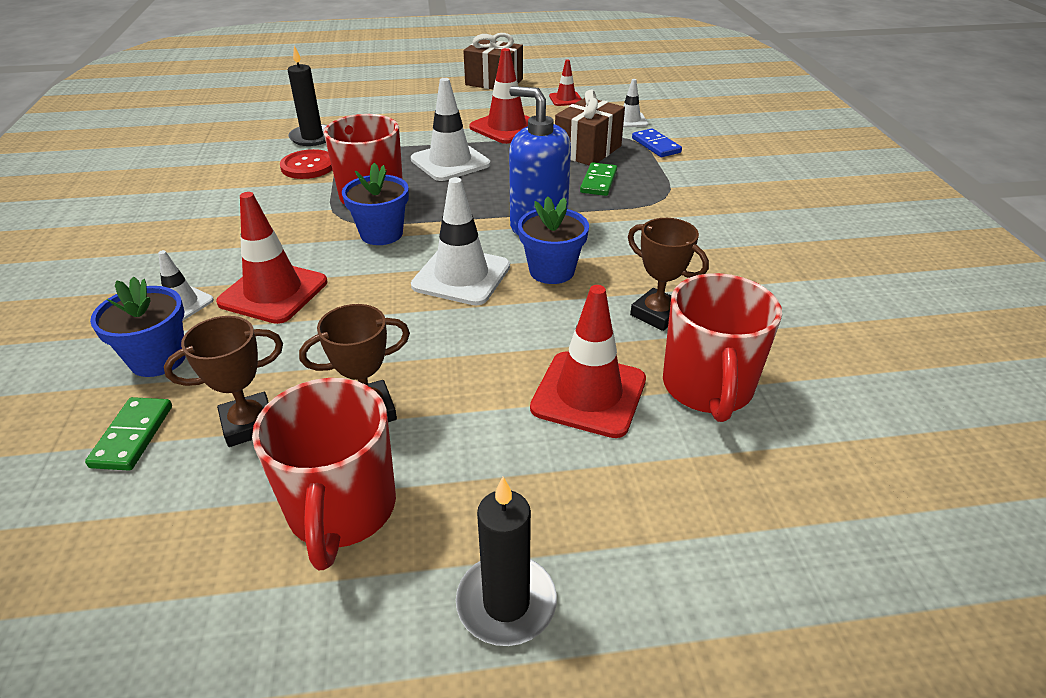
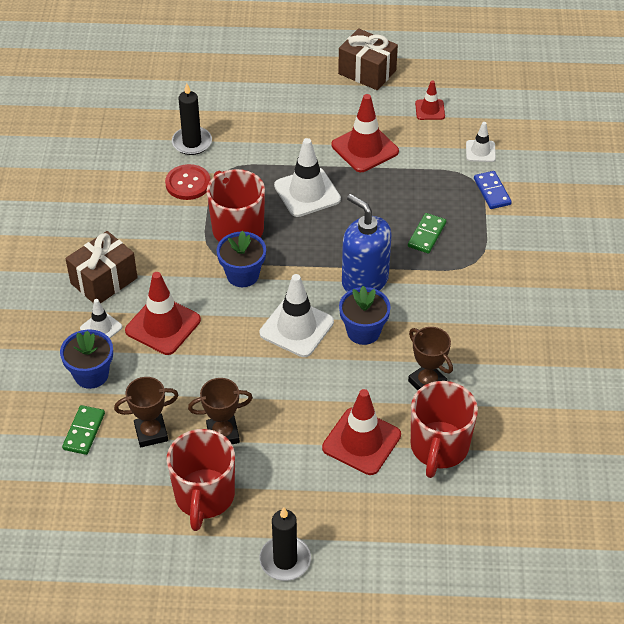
camera: 10 degrees right, 10 degrees up
brown gift [555,89,625,166] -> brown gift moved to [65,231,138,303]

